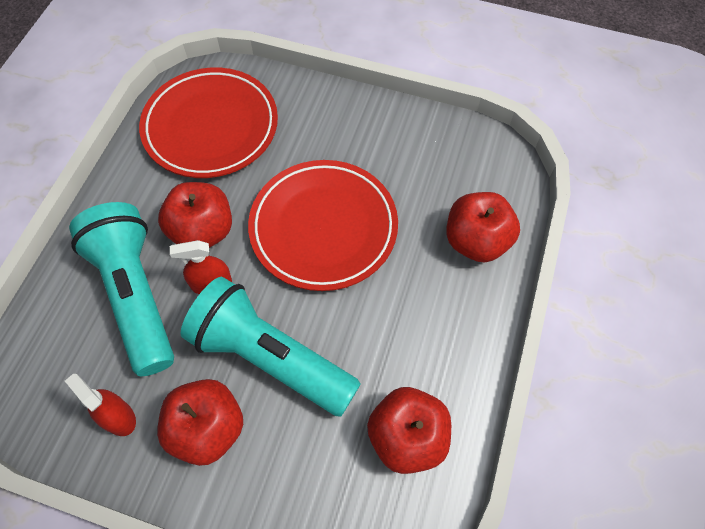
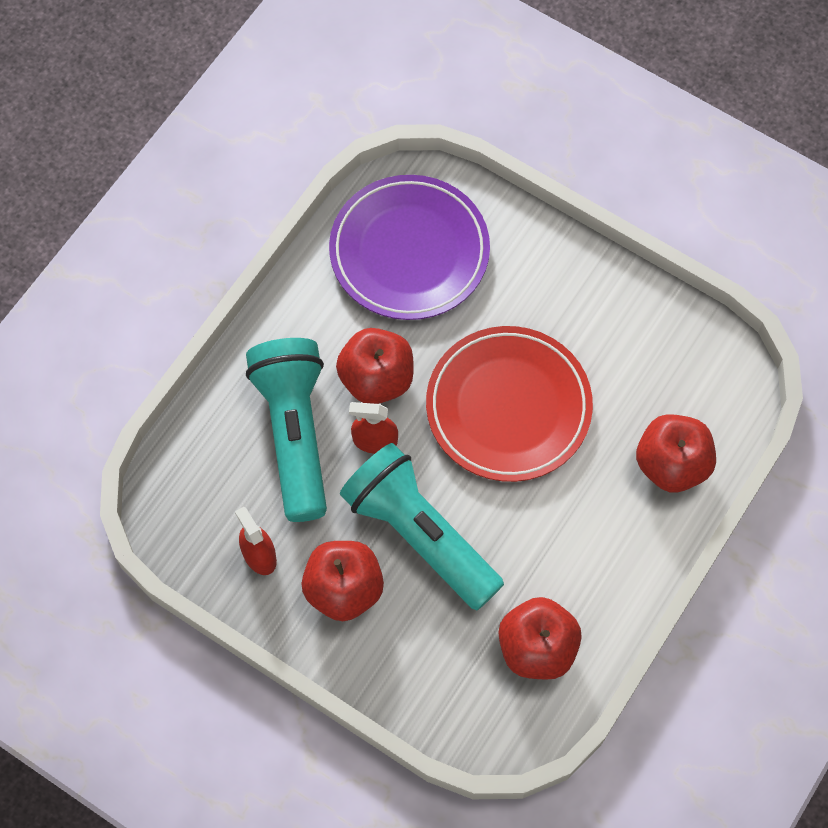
camera: 15 degrees right, 5 degrees up
red plate [139,68,278,178] -> purple plate [329,175,490,320]

